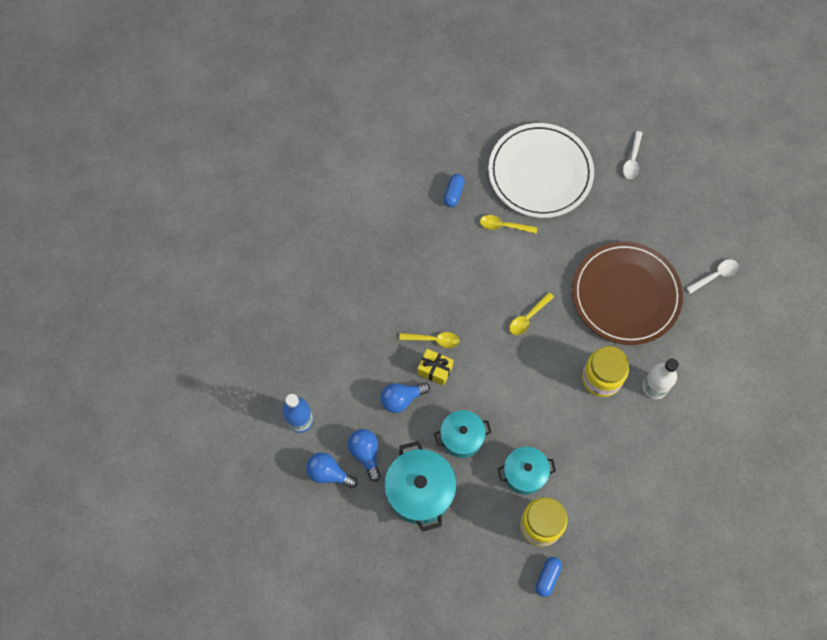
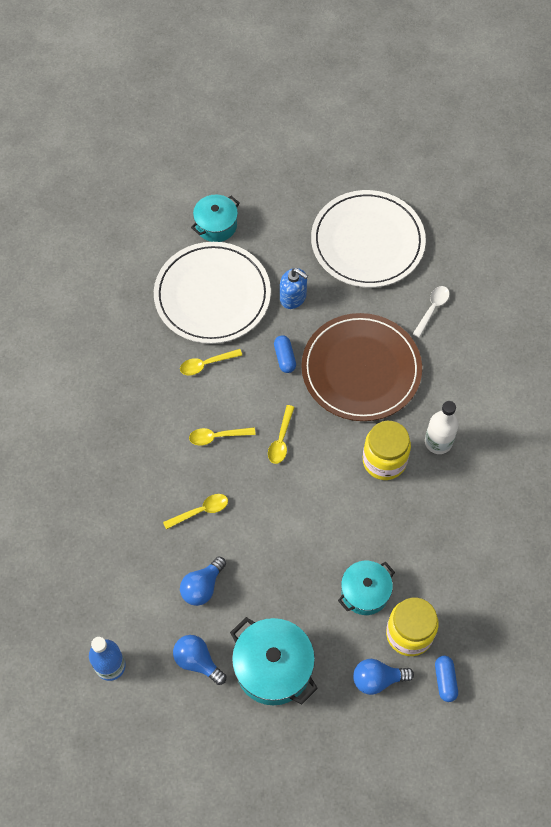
camera: 30 degrees left, 5 degrees down
blue light bulb [306,452,358,488] -> blue light bulb moved to [353,659,414,695]
yellow gift [417,349,454,386] -> none
turquoise pot [434,410,492,458] -> turquoise pot moved to [191,195,240,242]
blue capsule [444,174,465,207] -> blue capsule moved to [274,335,296,373]
white spoon [623,131,642,179] -> none
none -> yellow spoon [189,427,256,446]
none -> blue soap dispenser [280,268,308,309]
none -> white plate [311,190,426,288]

